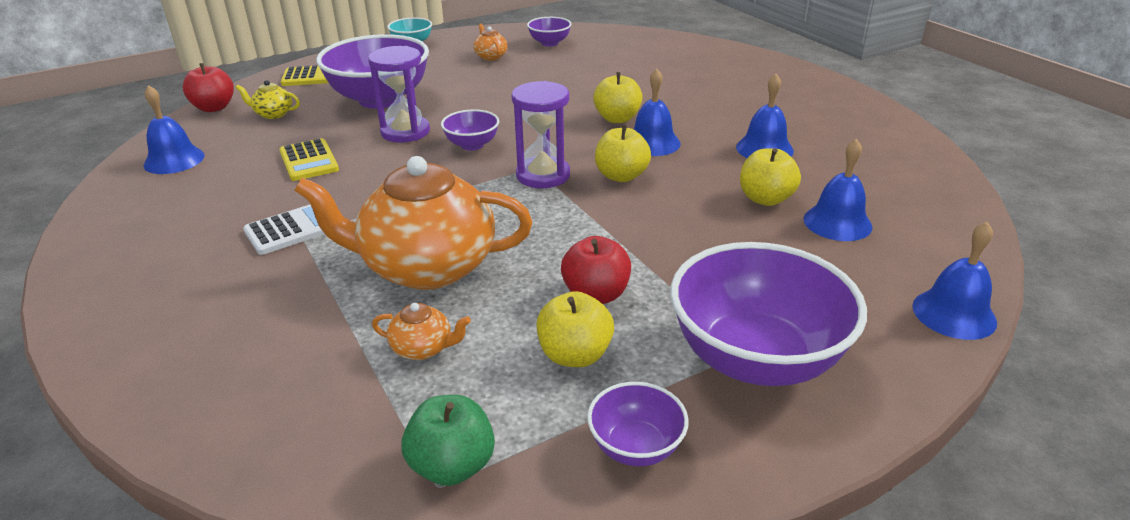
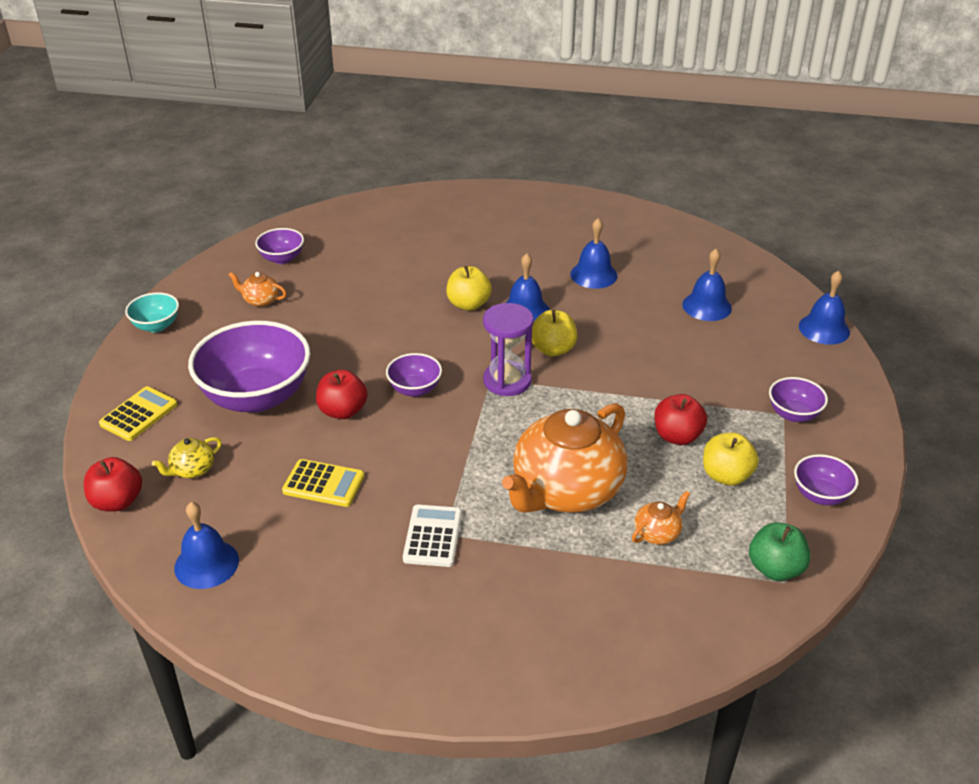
camera: 50 degrees left, 5 degrees up
purple hourglass [368,46,430,143] -> red apple [316,370,367,419]
purple bowl [670,242,867,386] -> purple bowl [769,377,828,422], size x0.48
yellow apple [740,148,801,206] -> none

